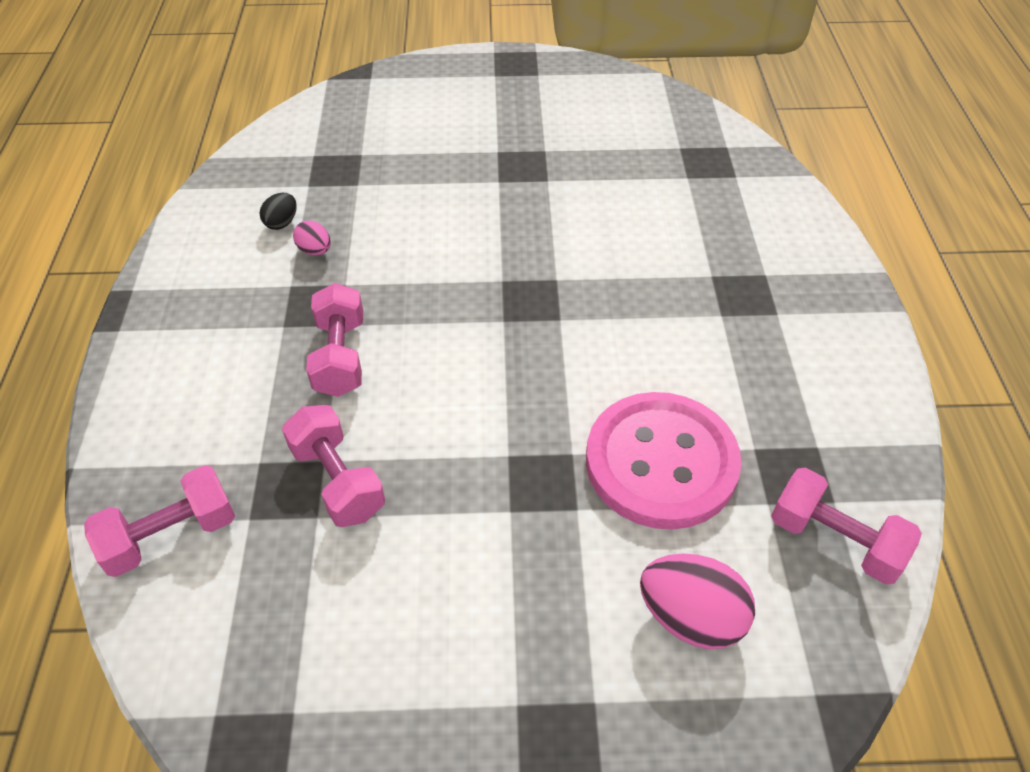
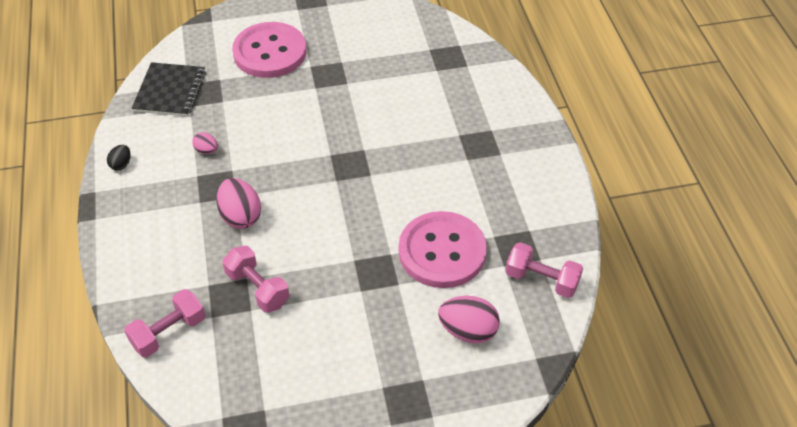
camera: 10 degrees left, 0 degrees up
black egg [260,193,297,230] -> black egg moved to [107,145,131,171]
pink dumbbell [306,283,363,397] -> pink egg [216,178,261,229]
none -> black notebook [132,62,206,117]
none -> pink button [232,22,307,78]

